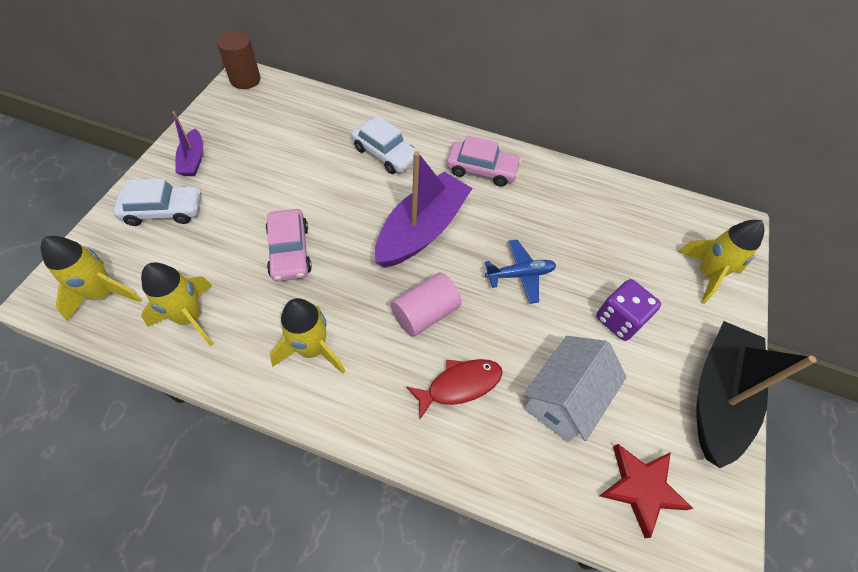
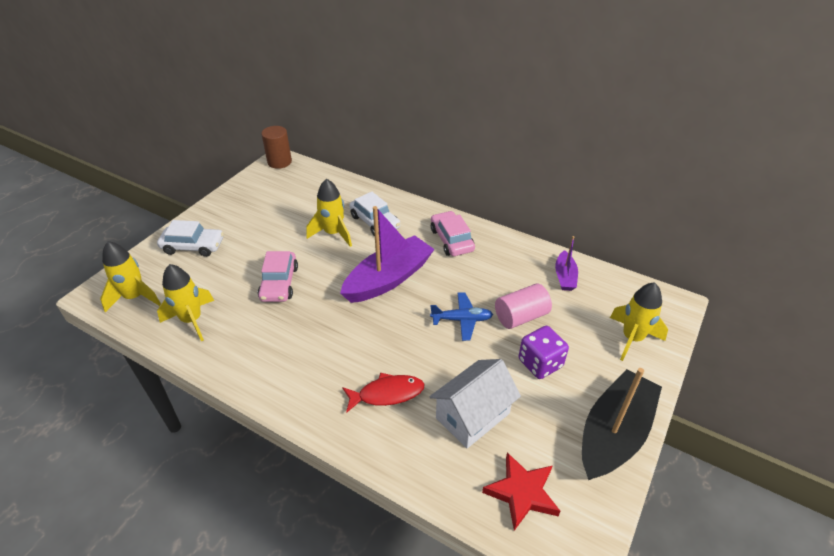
camera: 15 degrees right, 15 degrees down
purple boat [172,111,203,176] -> purple boat moved to [555,236,578,291]
yellow rocket [270,298,345,374] -> yellow rocket moved to [306,179,352,247]
pink cylinder [391,272,462,337] -> pink cylinder moved to [495,283,552,329]
pink car [446,135,521,187] -> pink car turned 135 degrees counterclockwise [431,211,475,256]

